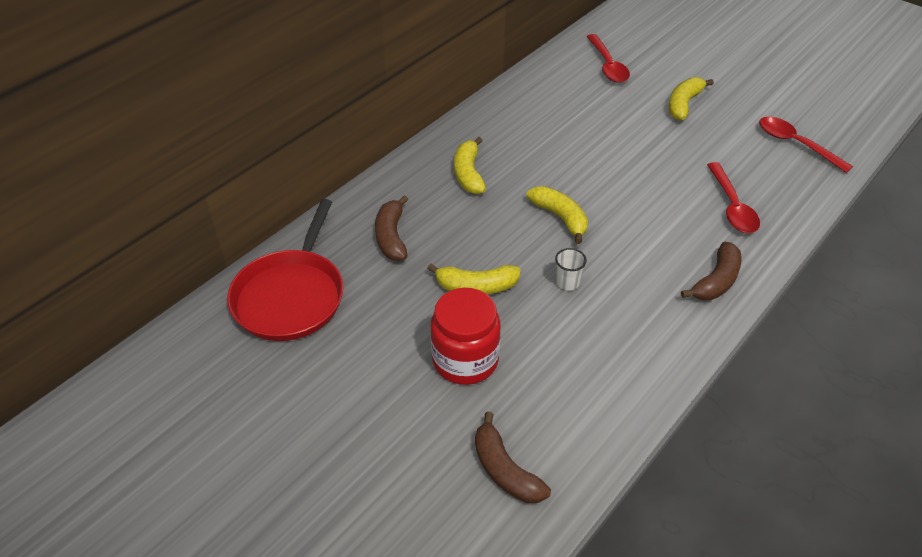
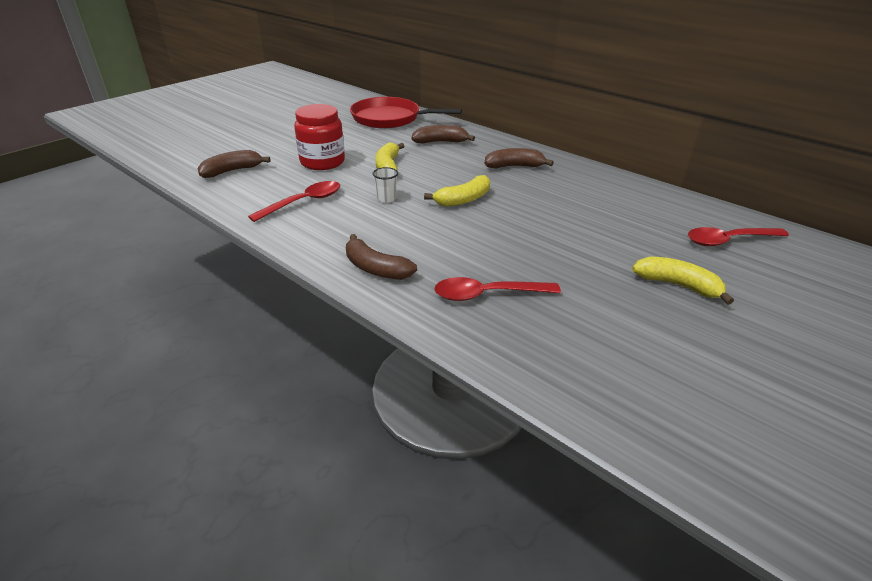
camera: 90 degrees right, 10 degrees down
yellow banana [454,137,486,194] -> brown banana [485,148,554,169]
red spoon [759,117,853,173] -> red spoon moved to [248,181,340,222]

